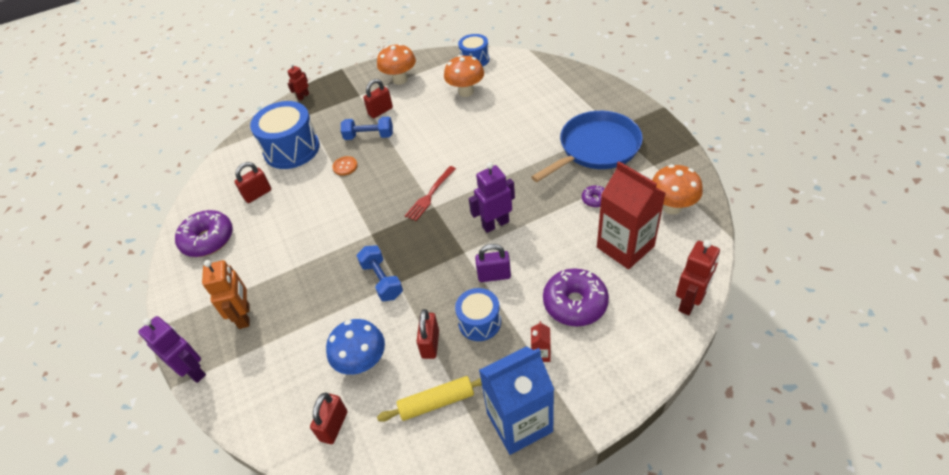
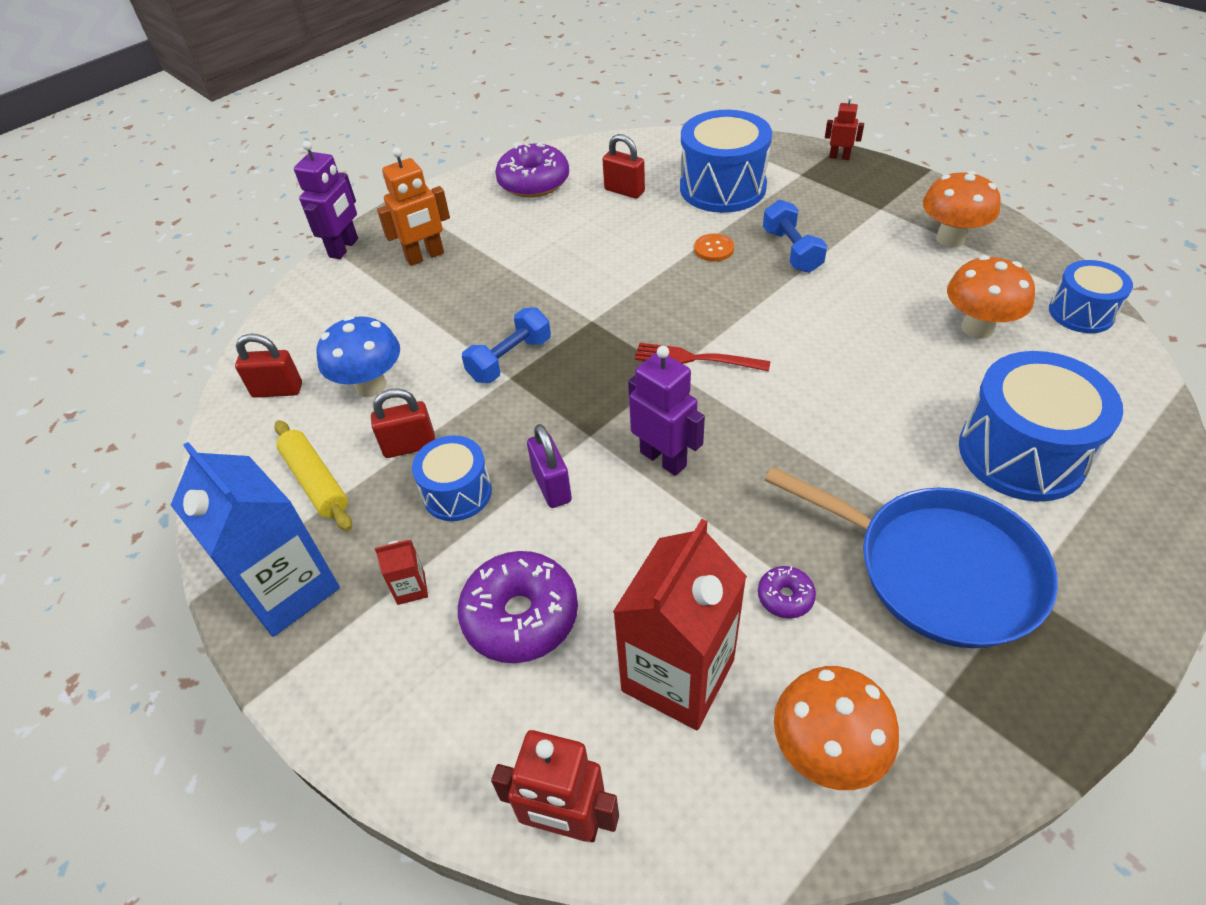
camera: 70 degrees right, 0 degrees up
red padlock [363,79,393,118] -> none
none -> blue drum [959,351,1123,502]

